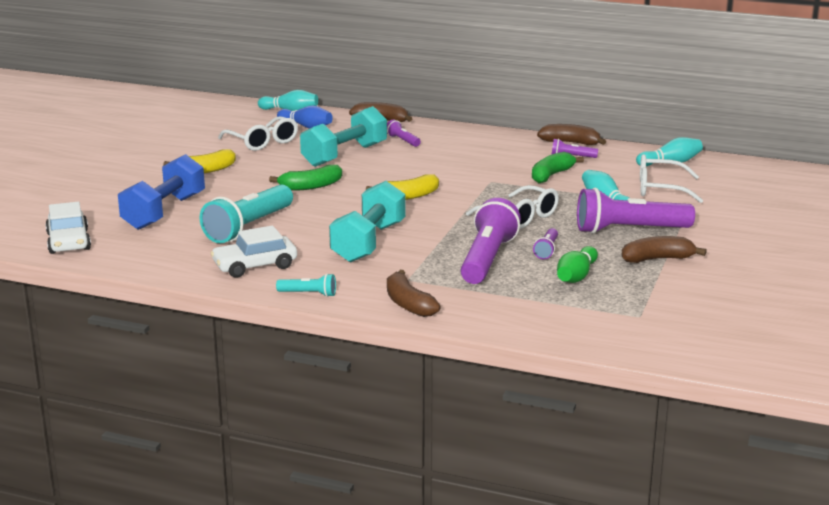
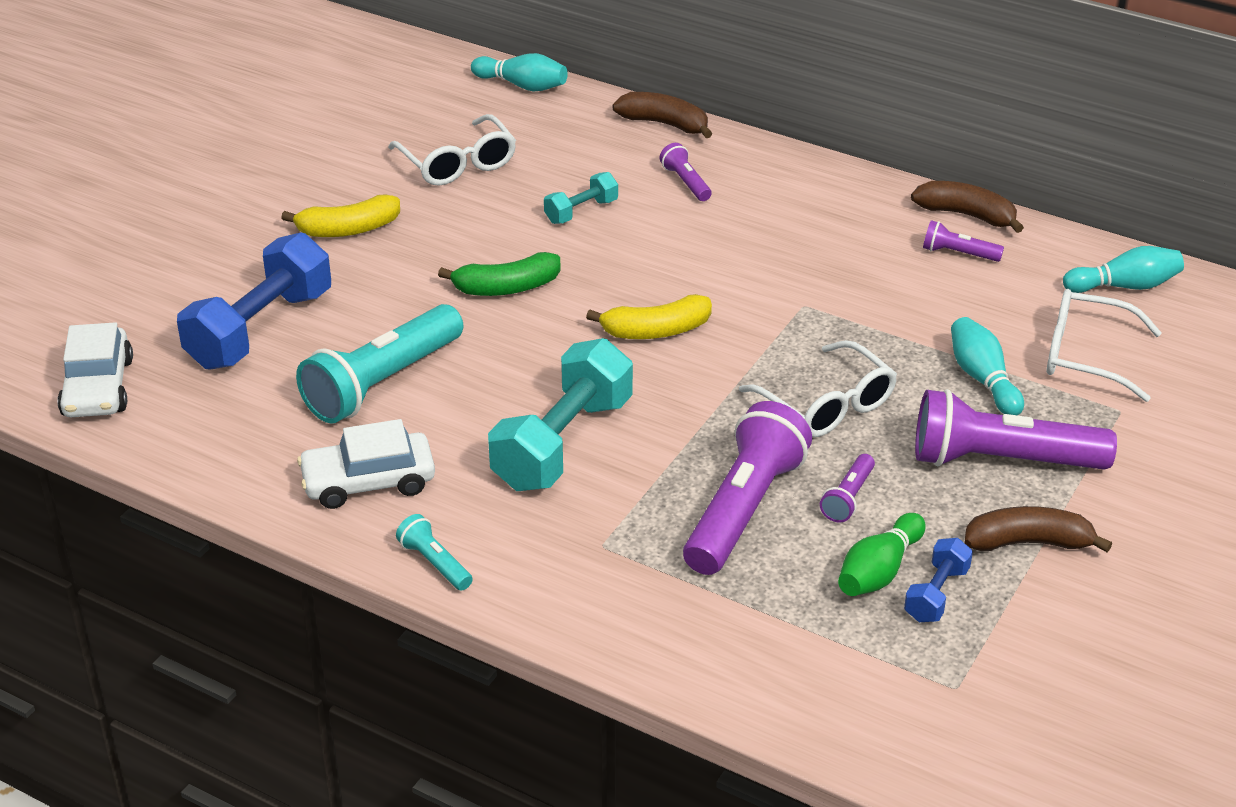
camera: 10 degrees right, 15 degrees up
turquoise flashlight [276,273,336,297] -> turquoise flashlight turned 150 degrees counterclockwise [396,514,473,591]
blue bowling pin [277,105,333,129] -> none
turquoise dumbbell [300,106,387,167] -> turquoise dumbbell [544,172,618,224], size x0.49
brown banana [387,270,441,317] -> none
green banana [532,152,584,183] -> none
none -> blue dumbbell [904,538,973,622]

